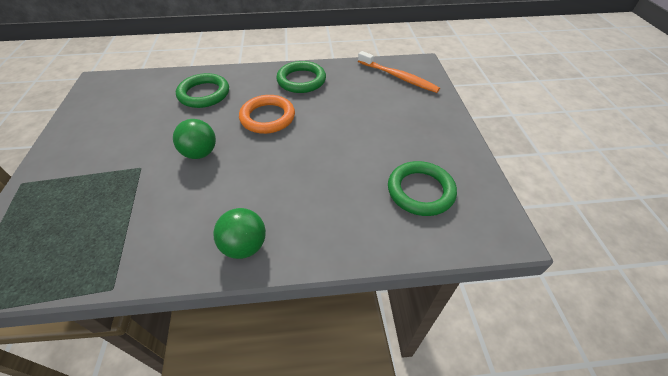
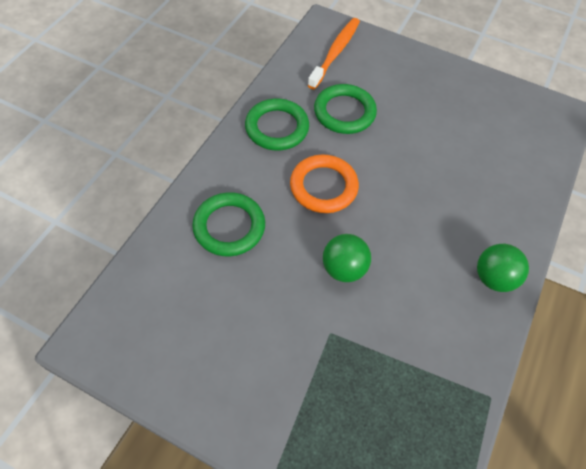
camera: 60 degrees left, 10 degrees up
orange toothbrush [358,51,440,93] -> orange toothbrush turned 45 degrees counterclockwise [307,18,360,89]
green ring [388,161,457,216] -> green ring moved to [314,84,377,134]

